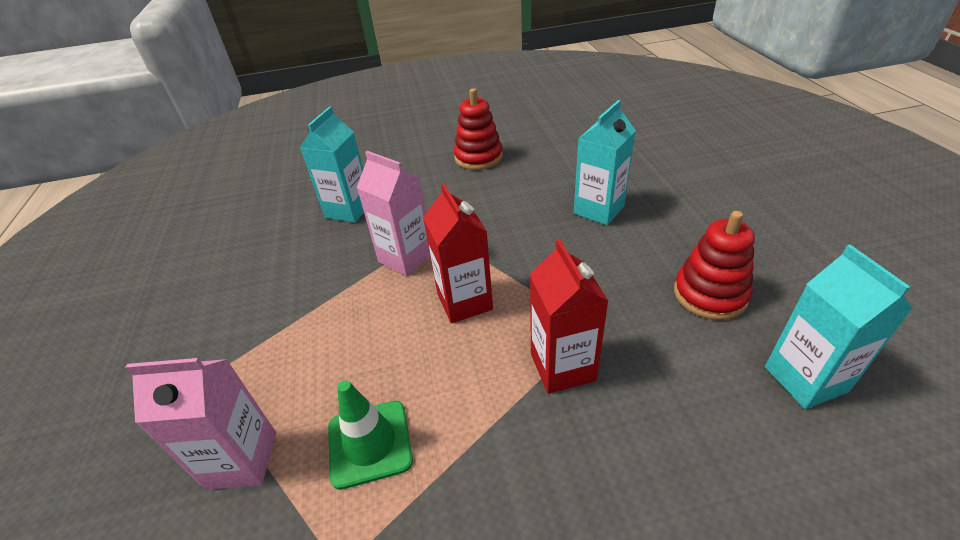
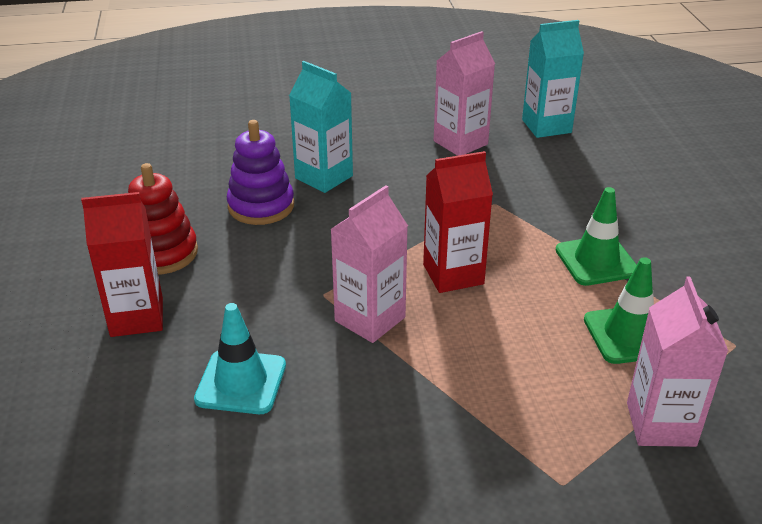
camera: 90 degrees left, 5 degrees down
turquoise carton [300,107,364,223] -> turquoise traffic cone [194,303,286,414]
red carton [530,239,609,394] -> red carton moved to [81,192,163,337]
red stacking toy [674,211,755,320] -> pink carton [434,31,495,156]
none -> purple stacking toy [227,120,294,225]
none -> green traffic cone [556,187,637,286]

